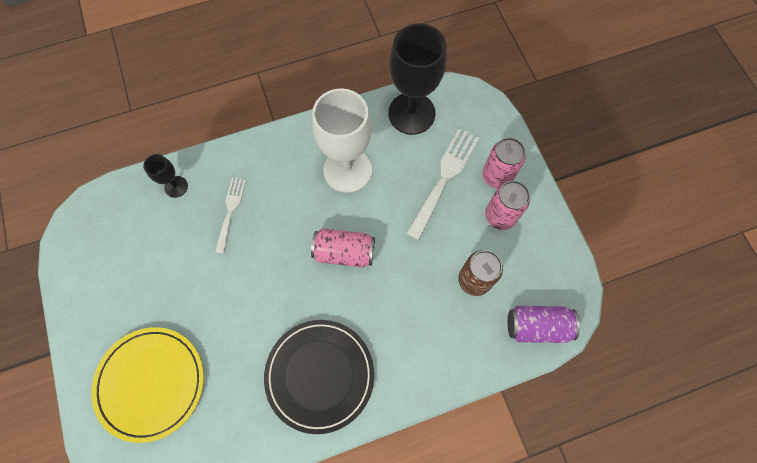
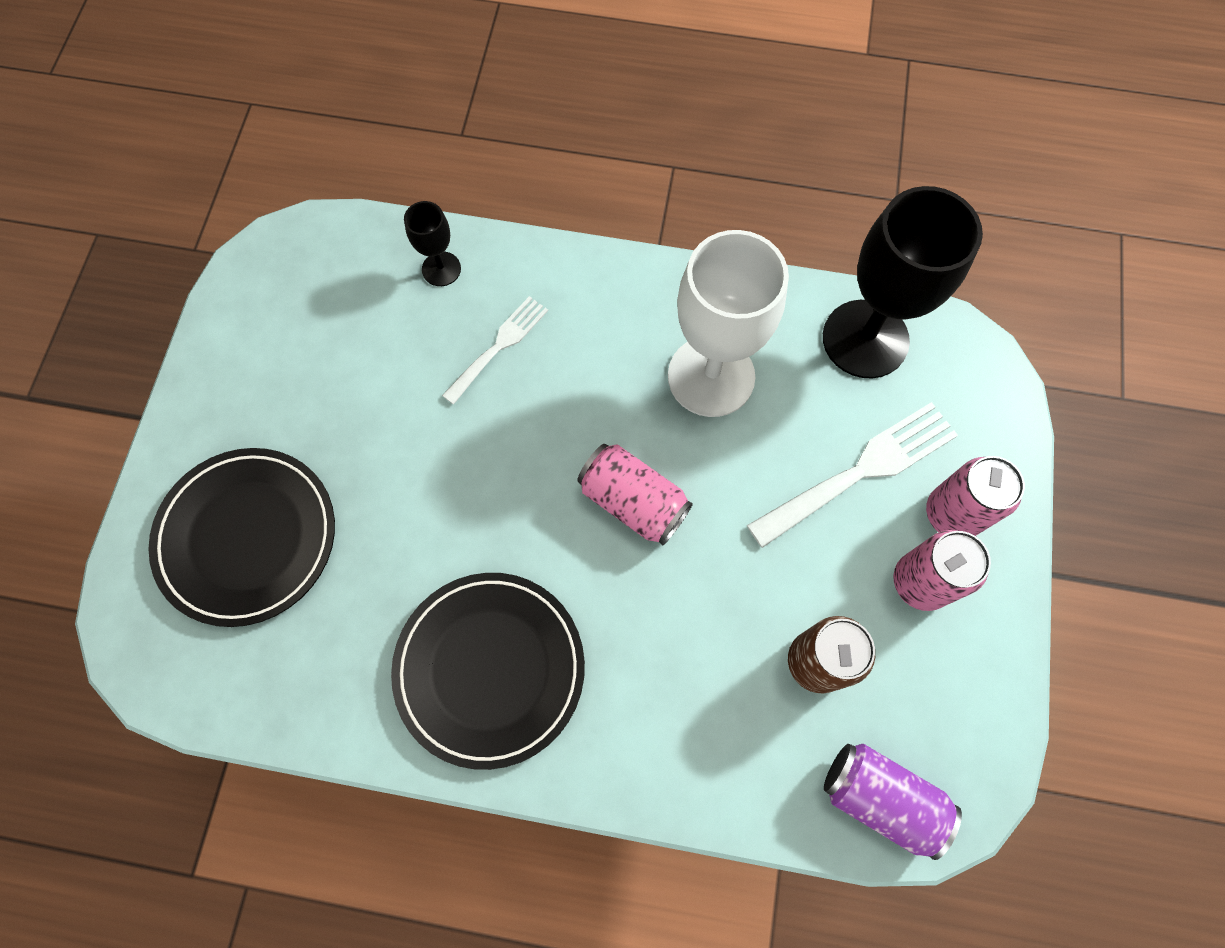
camera: 30 degrees right, 0 degrees up
yellow plate [91,327,204,443] -> black plate [148,448,335,627]

